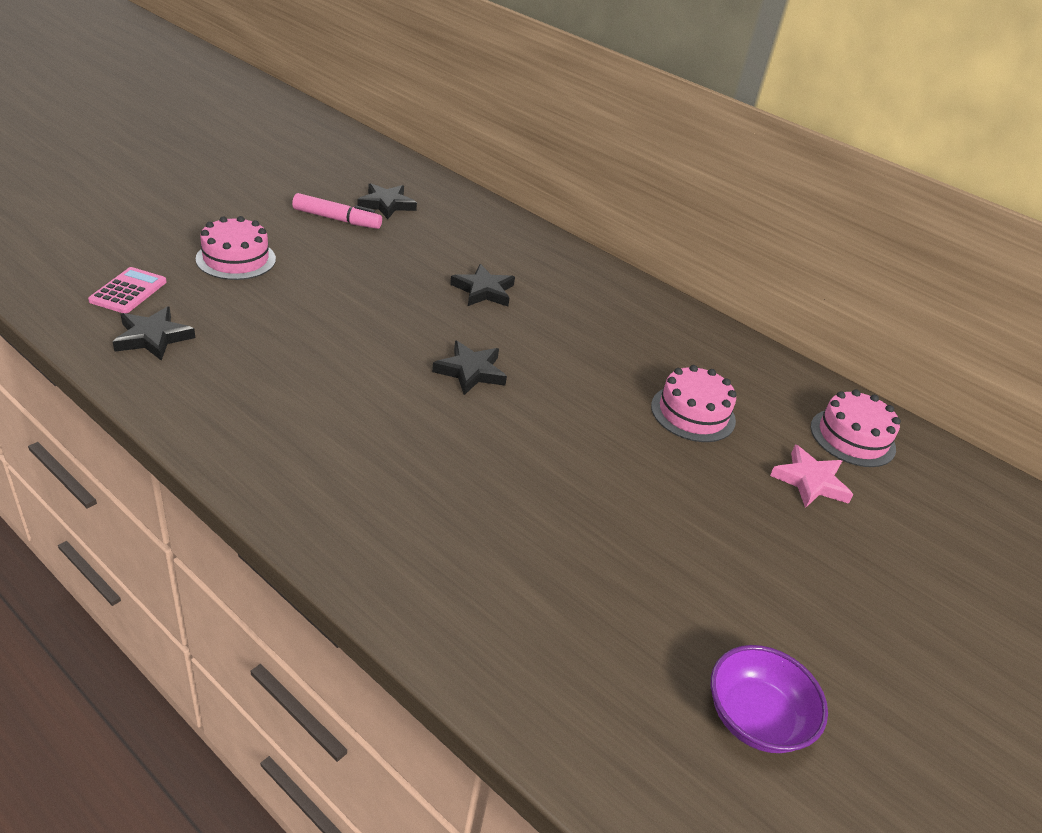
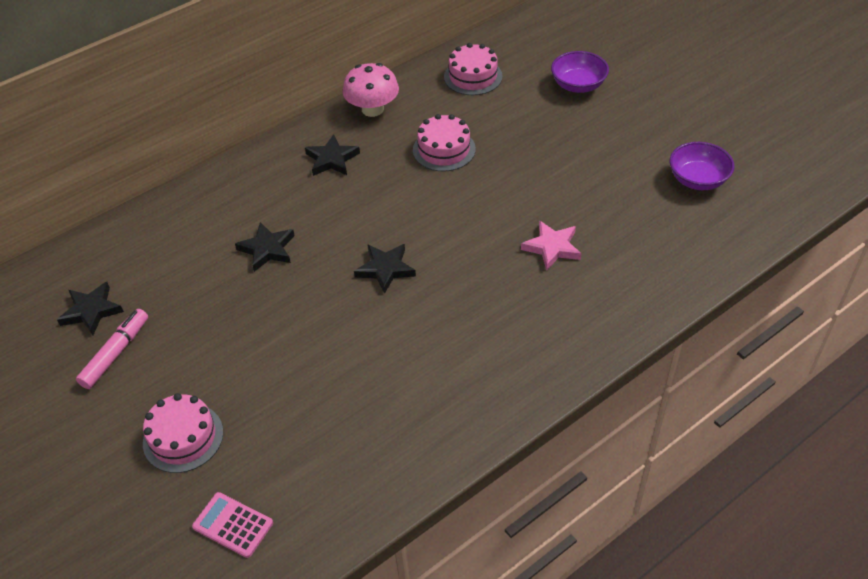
camera: 70 degrees left, 10 degrees up
black star [113,306,195,361] -> black star moved to [305,134,360,176]
pink star [770,445,853,508] -> pink star moved to [521,220,581,271]
none -> pink mushroom [343,63,399,117]
none -> purple bowl [551,51,609,93]

